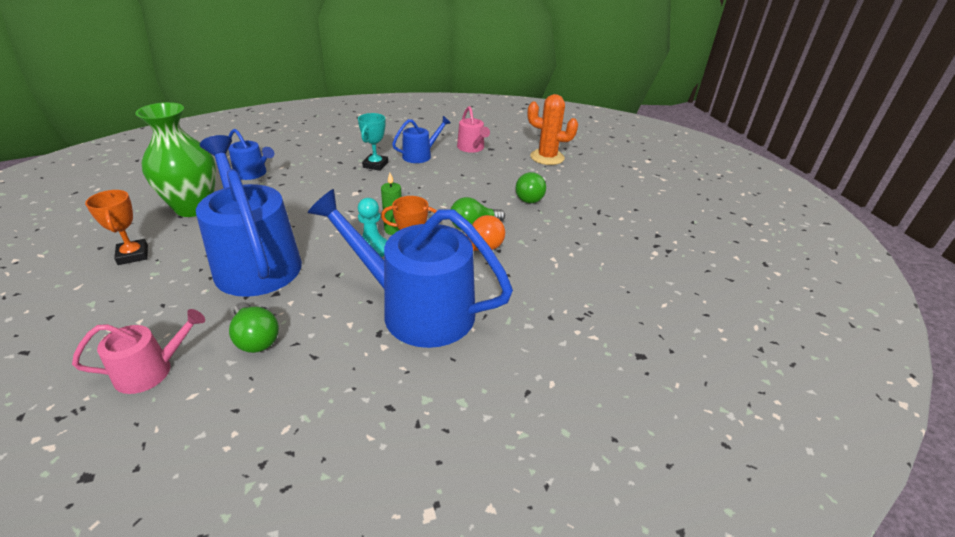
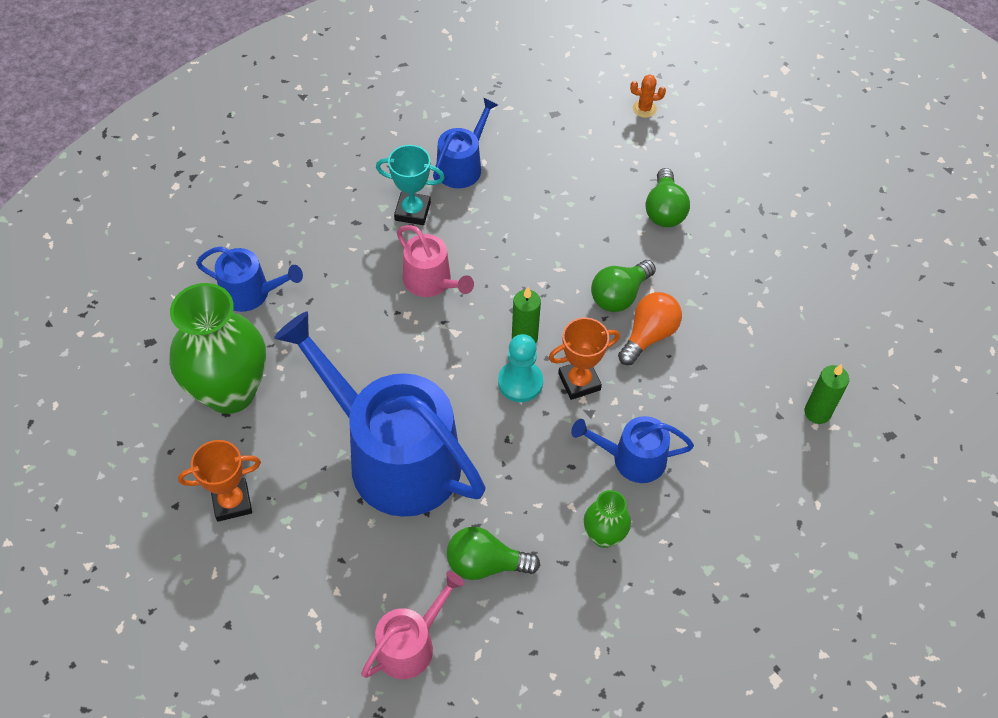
camera: 20 degrees left, 20 degrees up
orange trophy [85,190,148,265] -> orange trophy turned 60 degrees counterclockwise [178,440,261,522]
green light bulb [229,302,279,353] -> green light bulb turned 150 degrees clockwise [447,526,540,580]
blue watering can [307,189,513,348] -> blue watering can [571,416,694,483], size x0.48
turquoise trophy [358,113,388,171] -> turquoise trophy turned 75 degrees counterclockwise [376,145,445,225]
pink watering can [457,106,490,153] -> pink watering can moved to [397,225,474,297]
orange cactus [527,94,578,165] -> orange cactus [630,74,666,118], size x0.45
none -> green vase [584,490,631,548]
none -> green candle [804,364,849,424]

